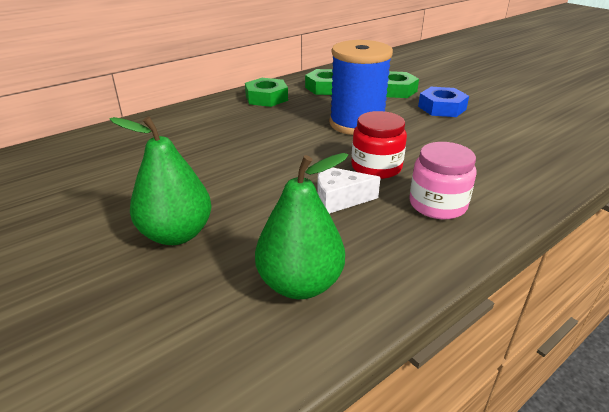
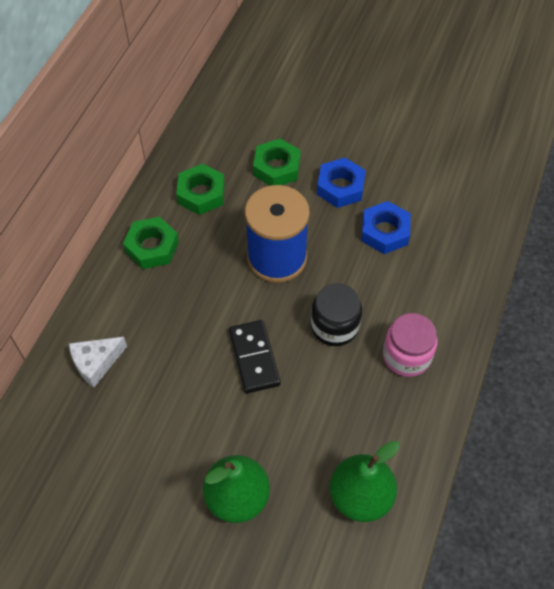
camera: 30 degrees left, 25 degrees up
white cheese [317,167,381,214] -> white cheese moved to [69,337,127,388]
red jar [351,111,407,179] -> black jar [311,283,362,346]
none -> black domino [229,320,281,393]
none -> blue nut [361,201,411,254]

